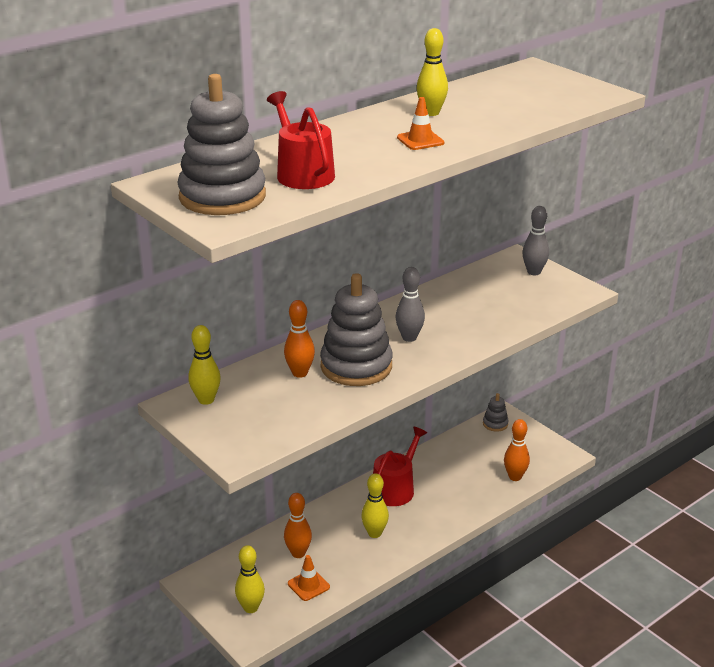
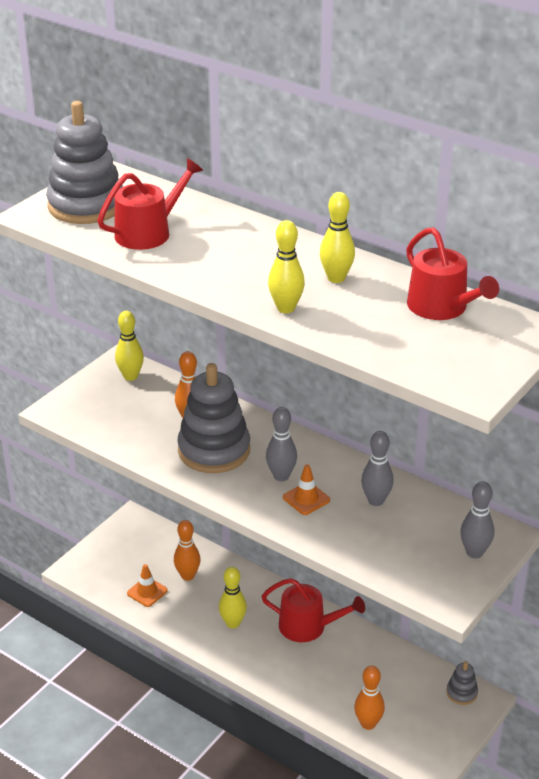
camera: 75 degrees right, 5 degrees up
yellow bowling pin [235,545,265,613] -> yellow bowling pin moved to [268,220,305,313]
orange traffic cone [397,97,444,150] -> orange traffic cone moved to [283,464,330,515]
none -> grey bowling pin [361,431,394,506]
none -> red watering can [406,227,499,320]

